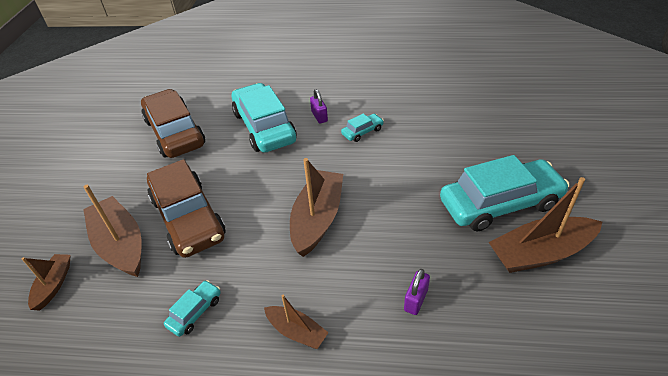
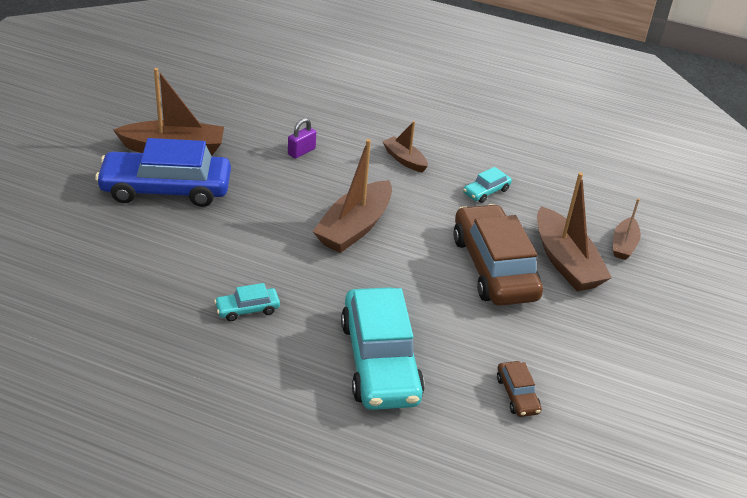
camera: 170 degrees left, 5 degrees down
brown car [141,89,205,158] -> brown car [497,361,542,417], size x0.43
purple padlock [310,89,328,124] -> none
turquoise car [440,155,570,231] -> blue car [95,138,231,207]

